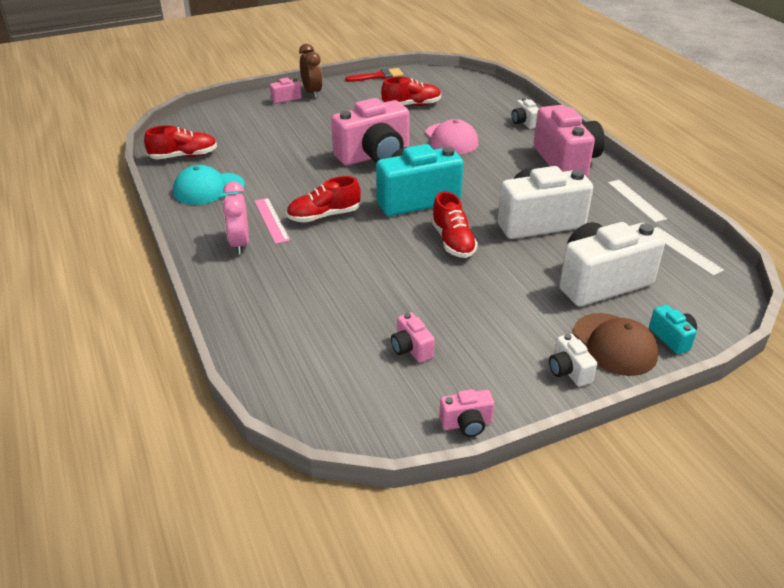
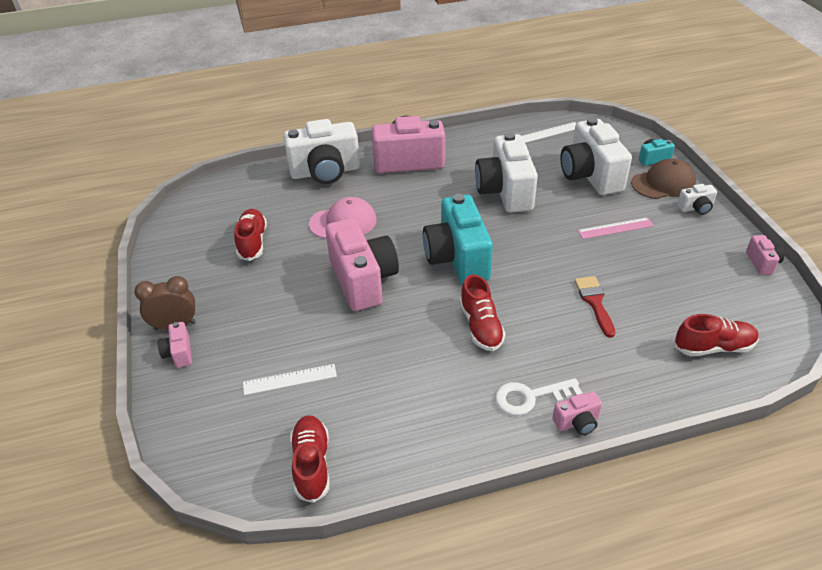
camera: 80 degrees left, 5 degrees up
turquoise cap [173,165,245,205] -> none
pink clock [223,181,249,255] -> white key [495,378,583,416]
pink ruler [254,198,290,244] -> pink ruler moved to [577,217,654,239]
red brush [345,68,404,82] -> red brush moved to [574,276,615,338]
pink camera [391,312,435,363] -> pink camera moved to [552,391,602,435]
red shoe [431,191,478,258] -> red shoe moved to [675,314,759,356]
white camera [512,98,539,129] -> white camera [283,119,360,184], size x2.25
white ruler [608,180,667,222] -> white ruler moved to [243,364,337,395]

